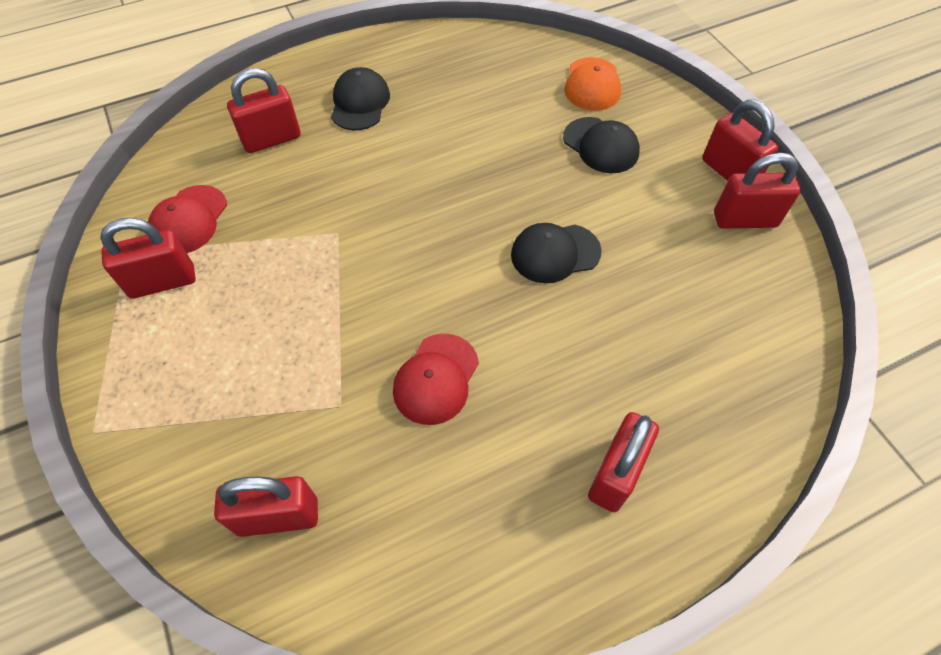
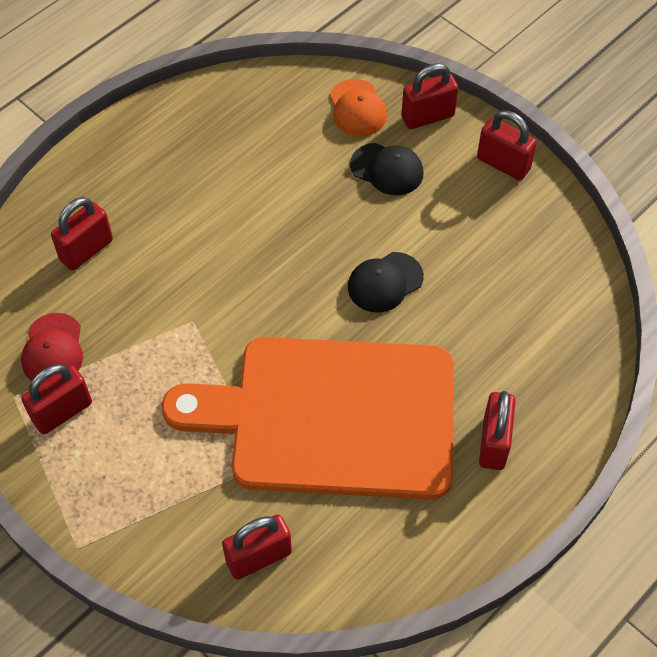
camera: 20 degrees left, 0 degrees up
black cap [331,67,390,130] -> none
red cap [393,334,479,425] -> orange cutting board [162,337,454,499]
red padlock [714,152,801,229] -> red padlock moved to [401,63,458,129]

